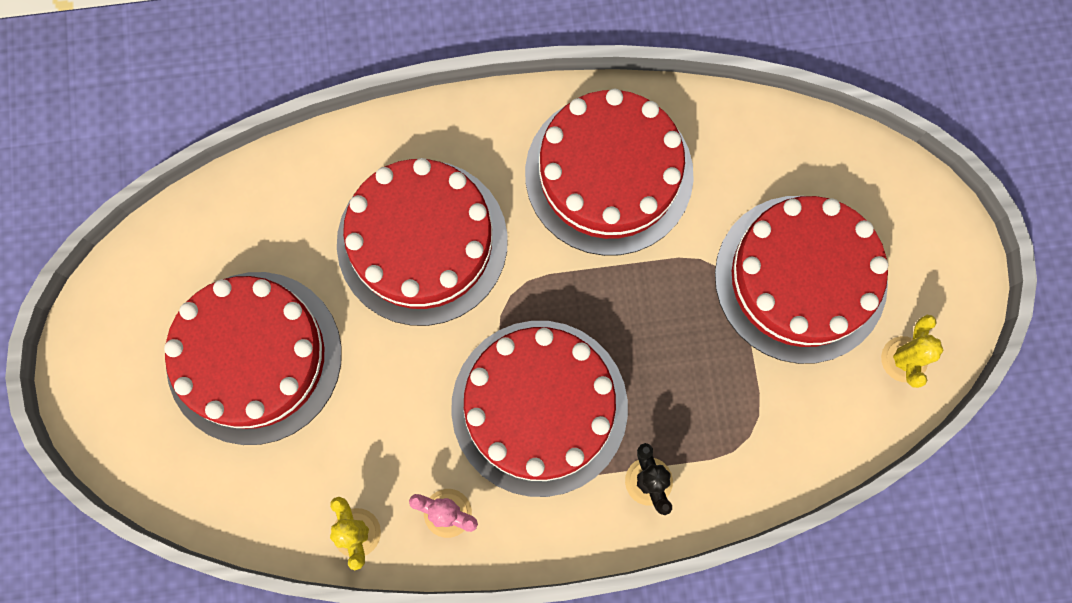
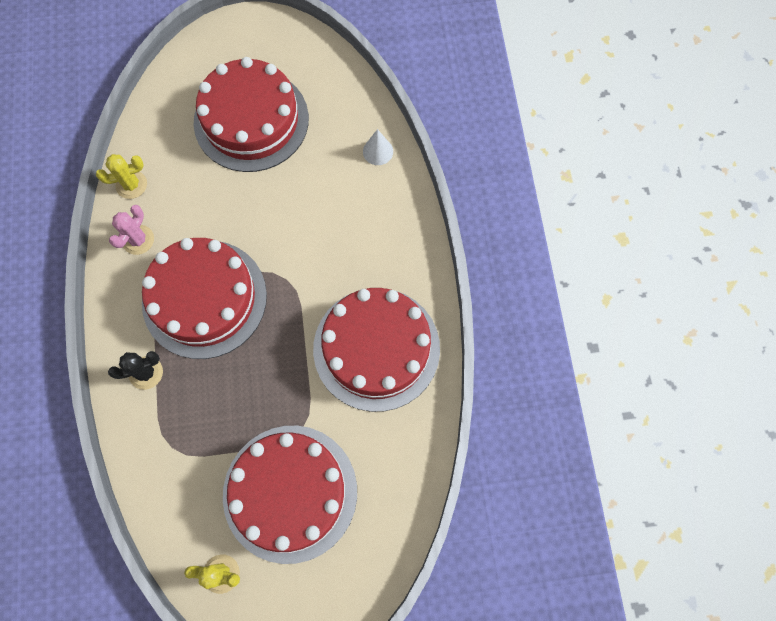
camera: 90 degrees right, 5 degrees down
red cake [337,158,508,326] -> none
none -> white cone [363,129,393,165]

